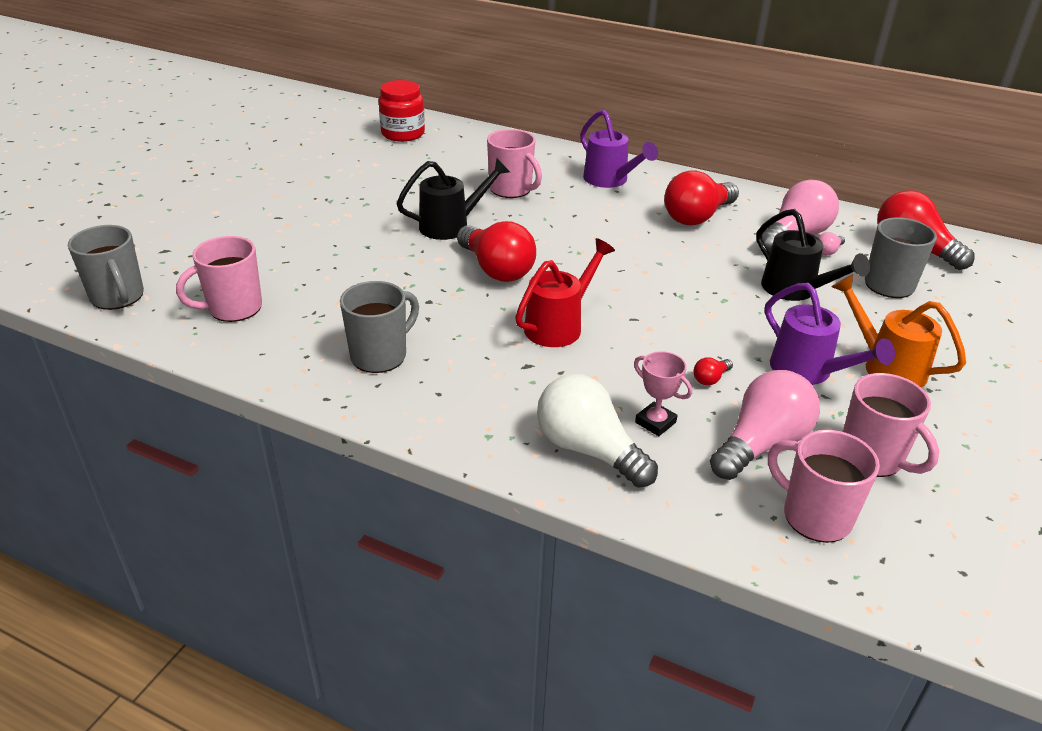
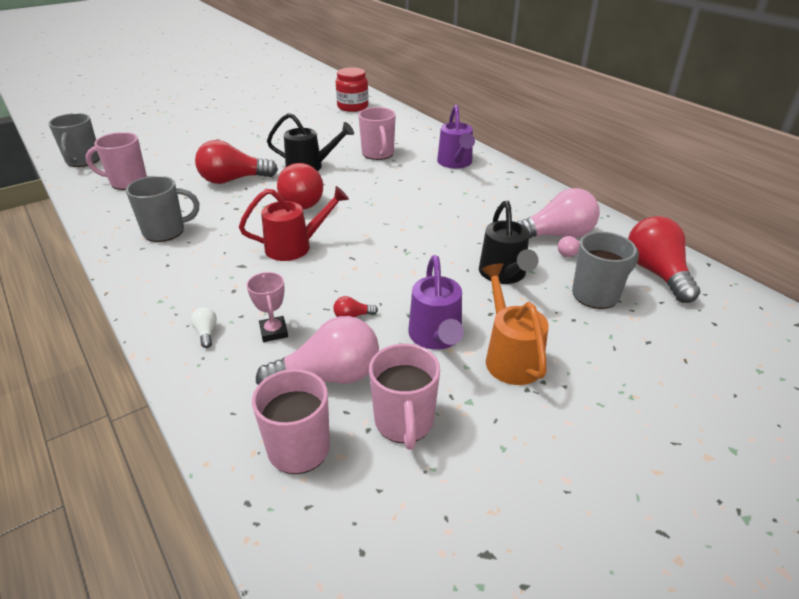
camera: 30 degrees right, 0 degrees up
white light bulb [537,374,658,488] -> white light bulb [191,307,217,348], size x0.41
red light bulb [664,170,739,225] -> red light bulb moved to [195,140,278,184]

